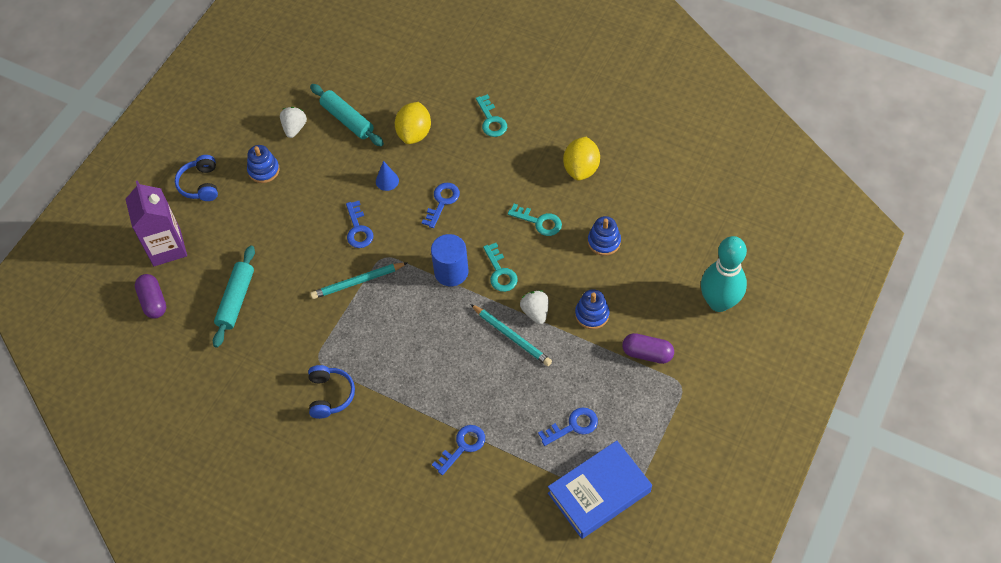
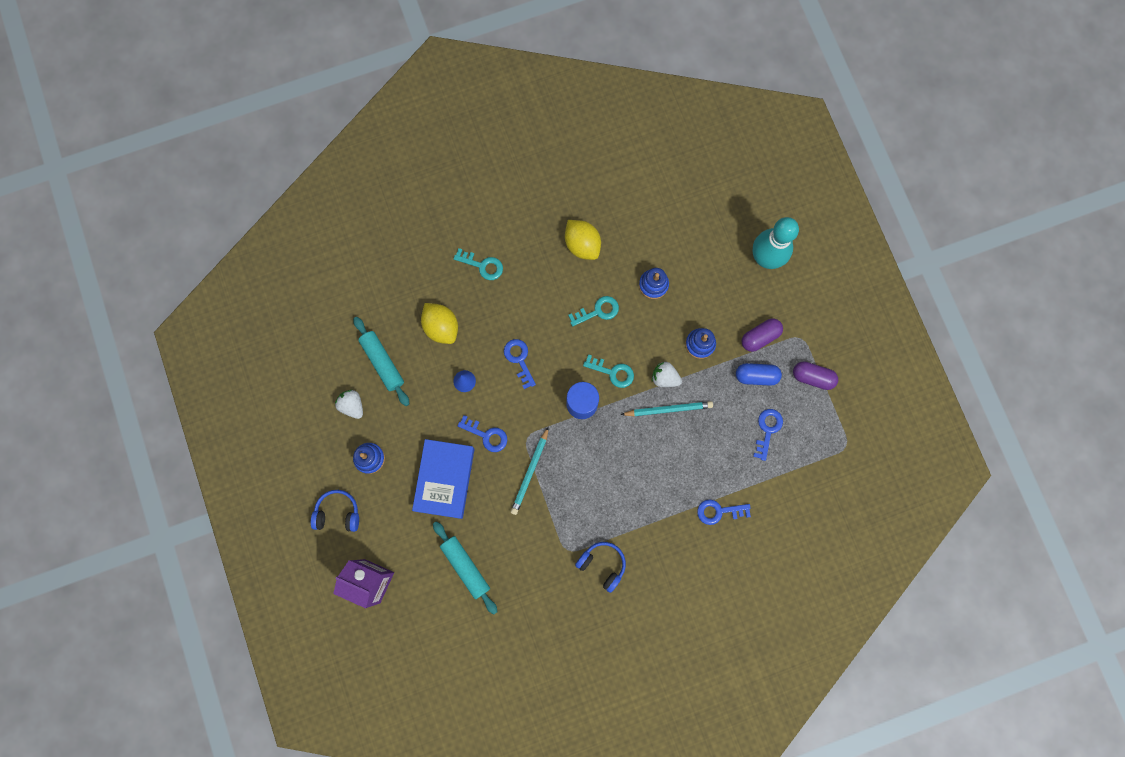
camera: 50 degrees left, 20 degrees up
purple capsule [135,274,166,319] -> purple capsule moved to [793,361,838,390]
blue headphones [175,155,218,201] -> blue headphones turned 150 degrees clockwise [311,490,359,532]
turquoise rolling pin [310,84,384,146] -> turquoise rolling pin turned 60 degrees clockwise [353,317,409,406]
blue key [432,425,485,475] -> blue key turned 90 degrees counterclockwise [697,500,751,525]
blue book [548,440,652,539] -> blue book moved to [412,439,475,519]
none -> blue capsule [736,363,782,386]

